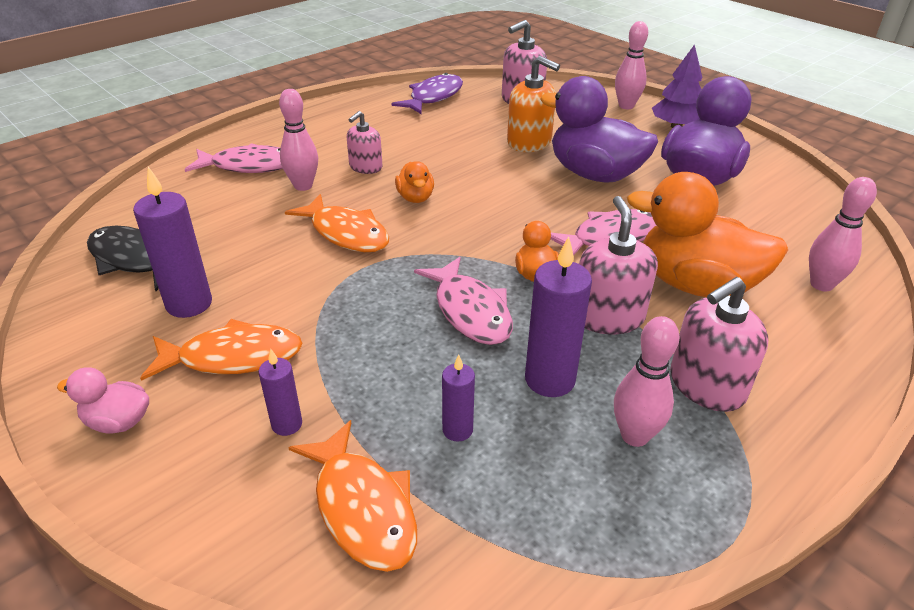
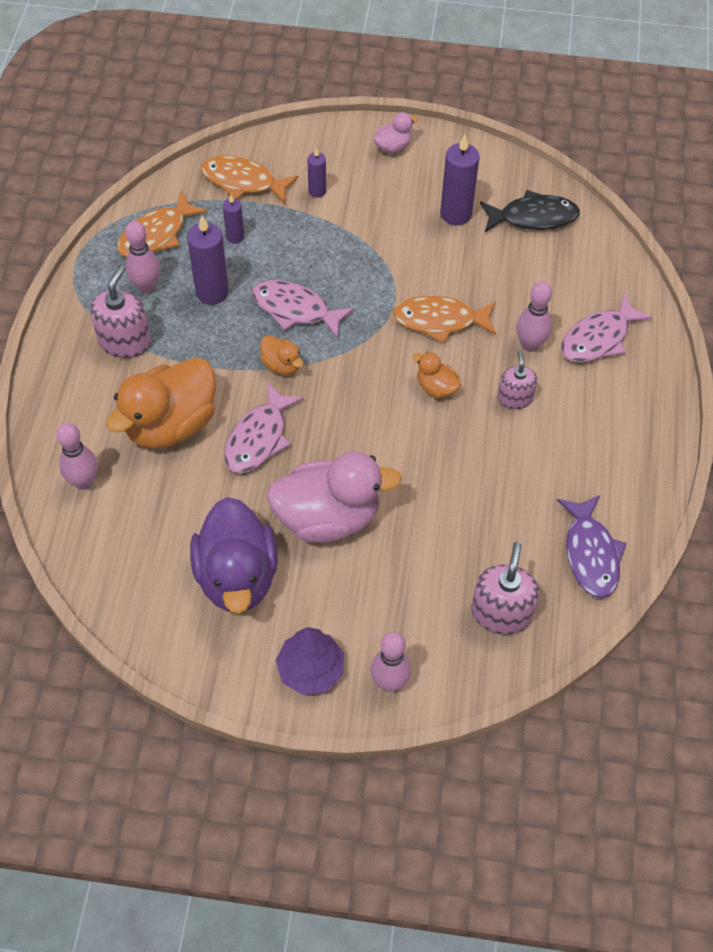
camera: 140 degrees right, 20 degrees up
orange fish [140,319,303,381] -> orange fish moved to [117,191,208,257]
orange soap dispenser [507,56,560,152] -> none
purple duck [540,76,658,183] -> pink duck [267,451,402,543]
pink soap dispenser [579,196,658,334] -> none
orange duck [627,172,788,297] -> orange duck turned 150 degrees clockwise [106,357,216,449]

